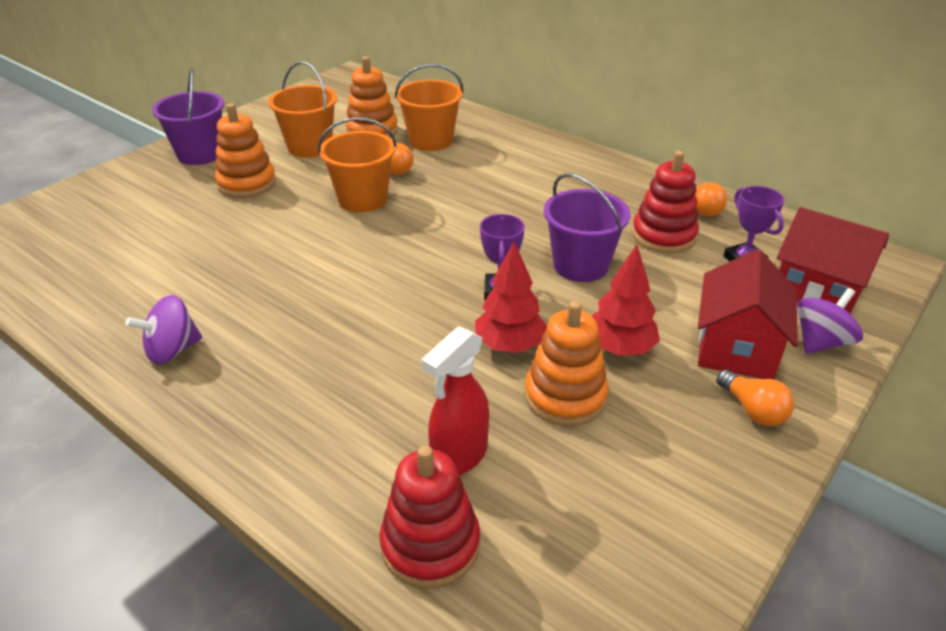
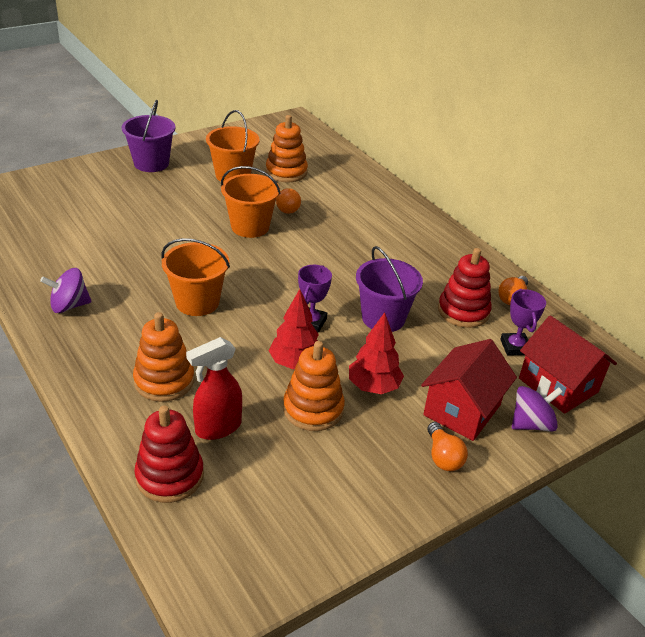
camera: 15 degrees right, 0 degrees up
orange stacking toy [215,103,276,198] -> orange stacking toy moved to [133,312,194,402]
orange bucket [395,64,464,151] -> orange bucket moved to [161,238,230,316]

